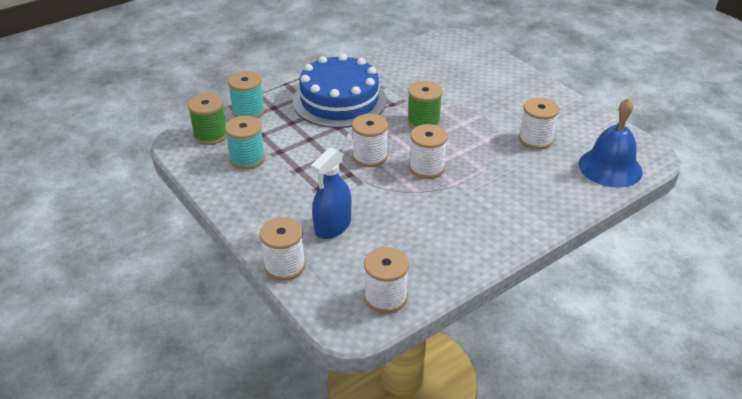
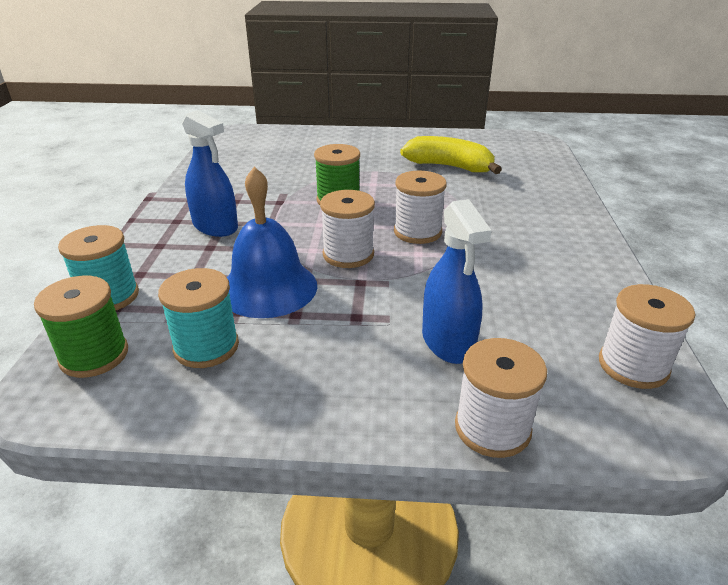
camera: 50 degrees left, 5 degrees down
blue cake [293,54,387,128] -> blue spray bottle [182,110,238,237]
white spool [519,97,559,150] -> yellow banana [400,136,502,174]
blue bell [579,98,643,188] -> blue bell moved to [227,167,317,318]

